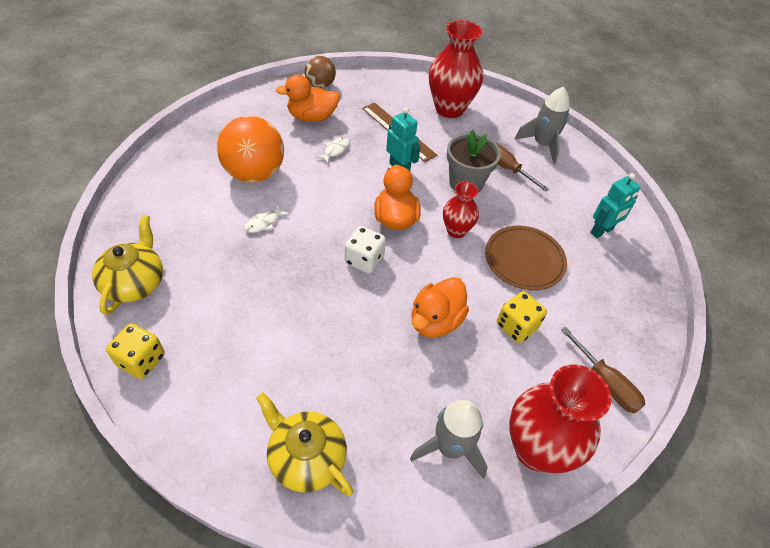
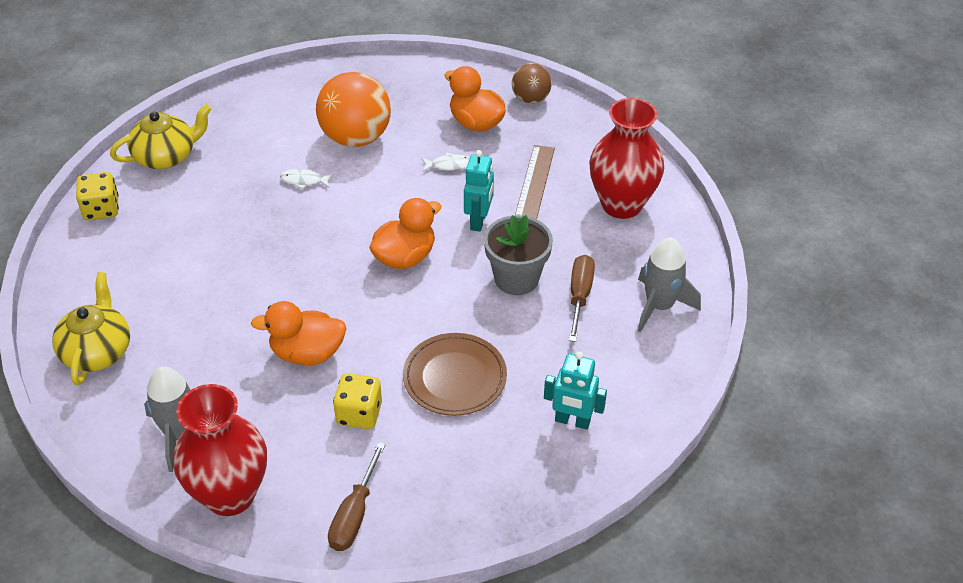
camera: 55 degrees right, 5 degrees down
white dice [345,226,386,274] -> none
red vase [443,182,479,238] -> none

